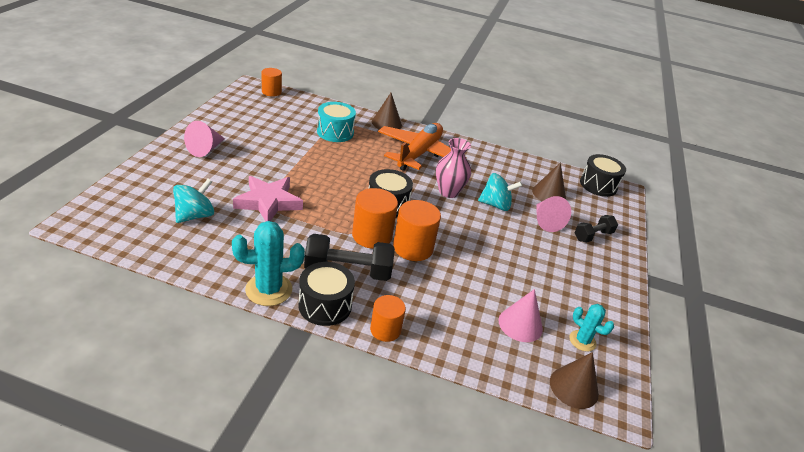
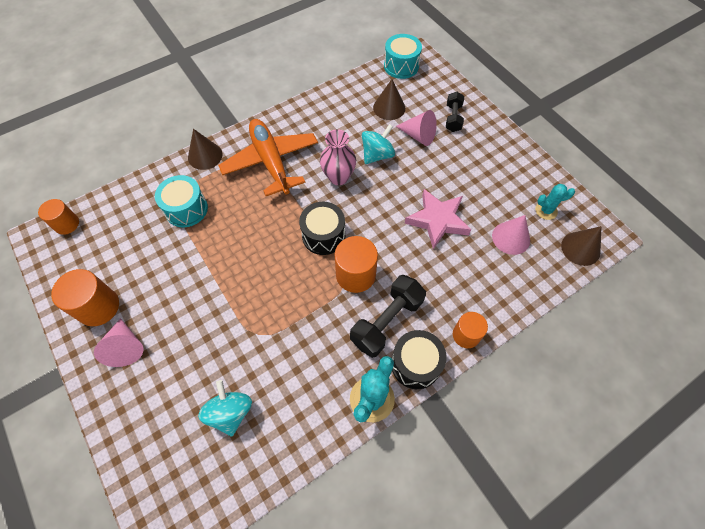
camera: 45 degrees left, 25 degrees up
pink star [233,176,303,221] -> pink star moved to [405,189,471,249]
orange cylinder [393,200,441,261] -> orange cylinder moved to [51,269,119,326]
black drum [580,154,626,197] -> turquoise drum [384,34,422,79]

